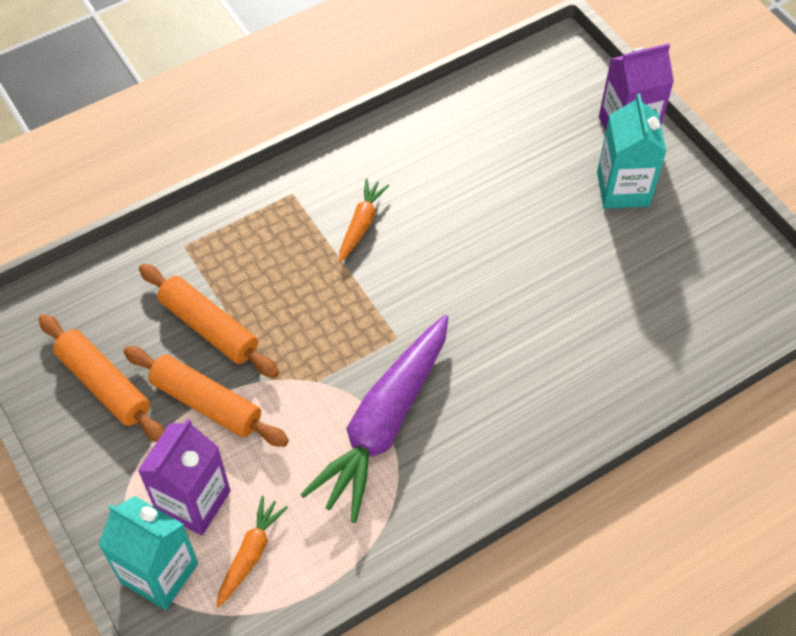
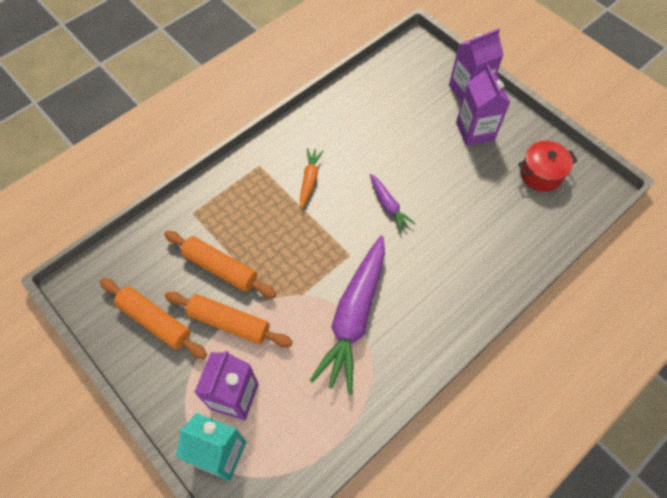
camera: 10 degrees left, 5 degrees up
orange carrot [217,496,288,608] -> none
turquoise carton [597,93,666,209] -> purple carton [456,65,510,146]
none -> purple carrot [370,174,415,232]
none -> red pot [518,141,578,192]

